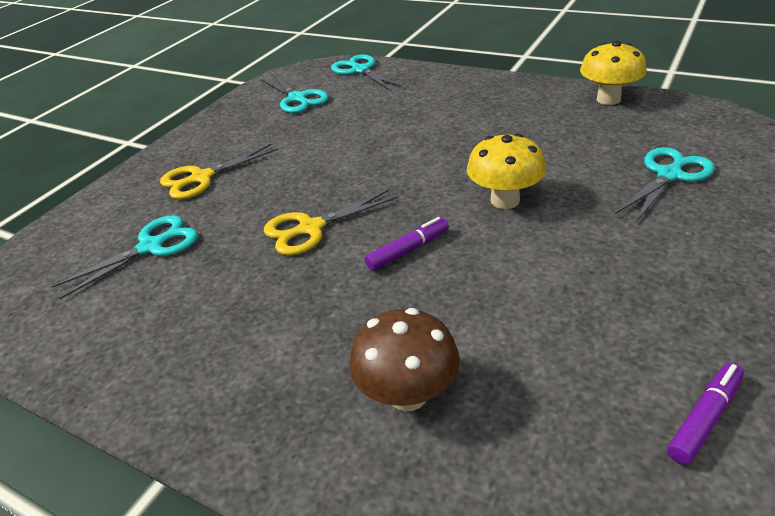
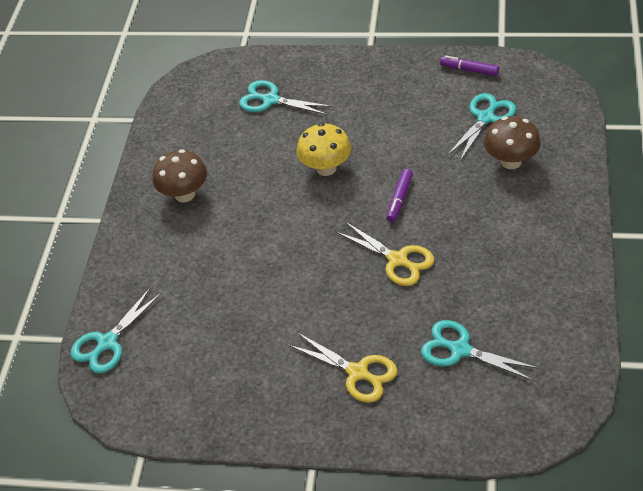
camera: 110 degrees left, 10 degrees up
turquoise scissors [261,74,329,113] -> turquoise scissors moved to [447,93,516,161]
purple marker [365,217,449,271] -> purple marker turned 105 degrees counterclockwise [386,169,413,222]
yellow mushroom [580,41,647,105] -> none
none -> brown mushroom [152,149,207,202]

